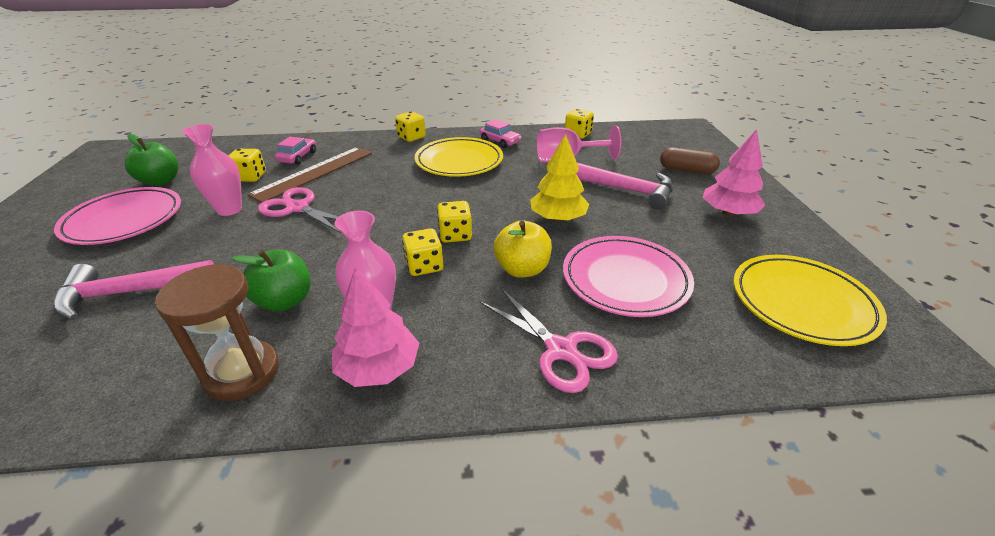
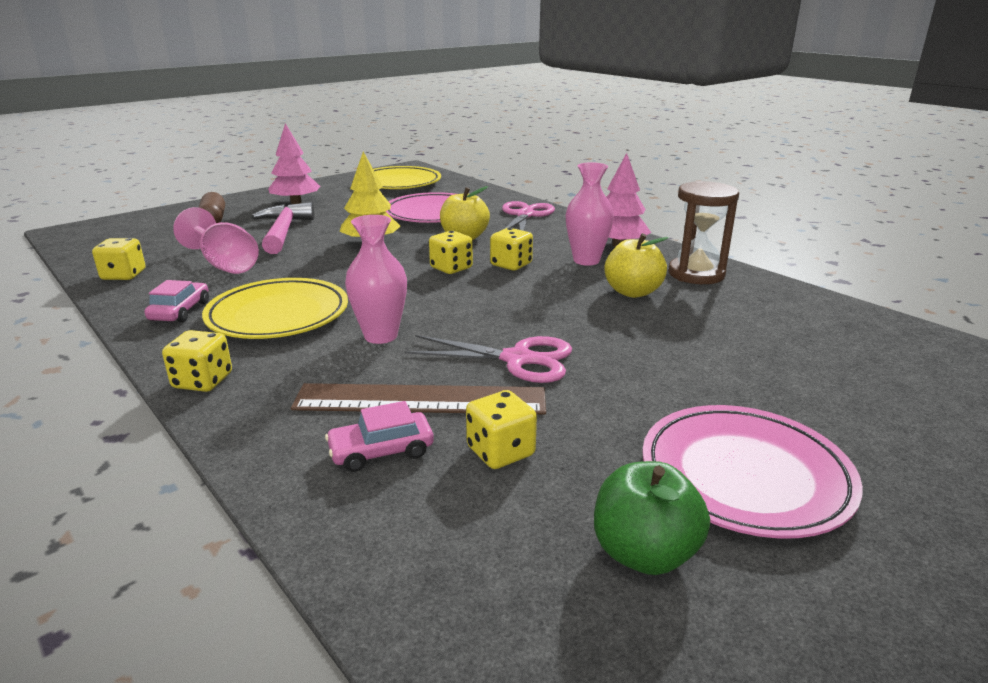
camera: 125 degrees left, 10 degrees down
pink hammer [54,260,214,320] -> none
pink vase [182,124,242,216] -> pink vase moved to [345,215,407,344]
green apple [231,250,311,311] -> yellow apple [604,233,669,298]
pink scissors [258,187,341,233] -> pink scissors turned 75 degrees counterclockwise [405,335,572,383]

